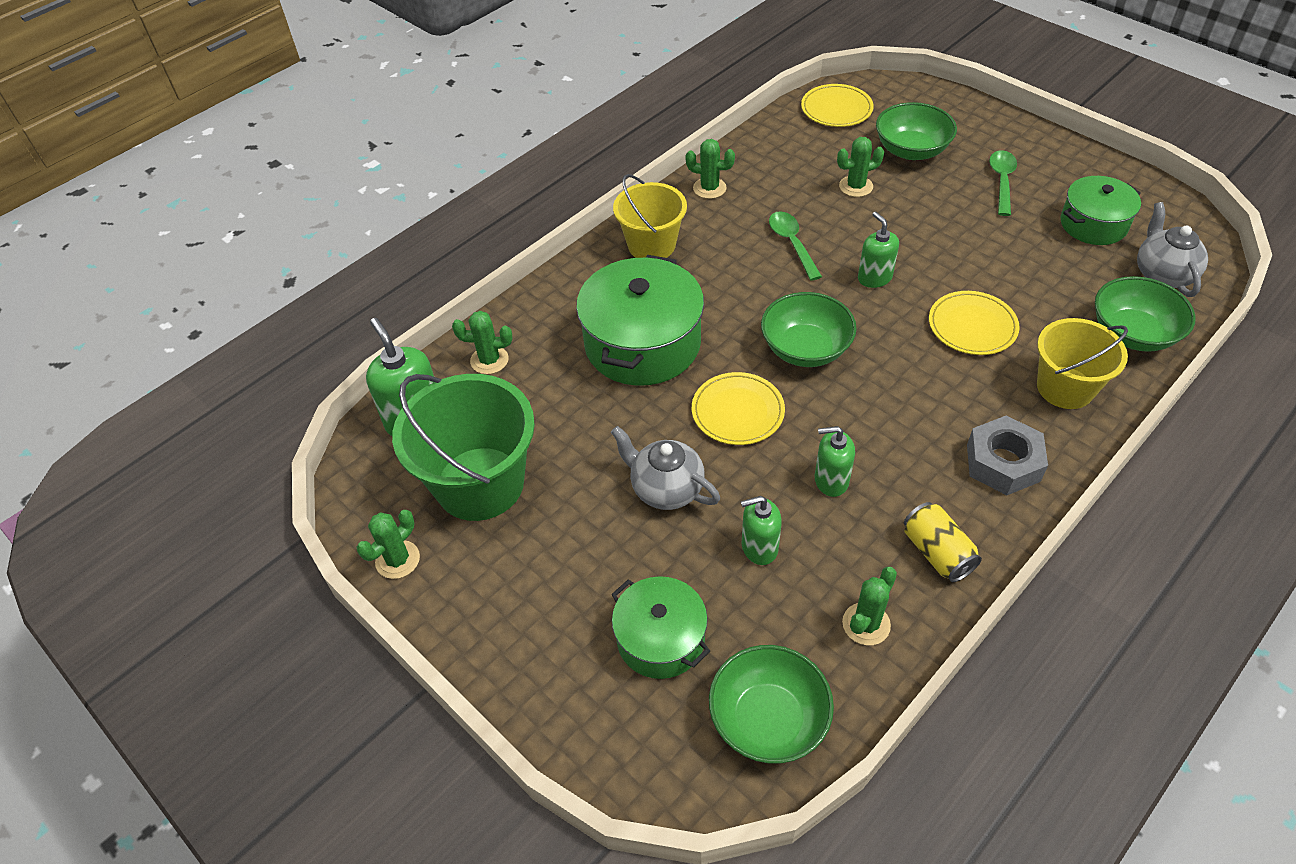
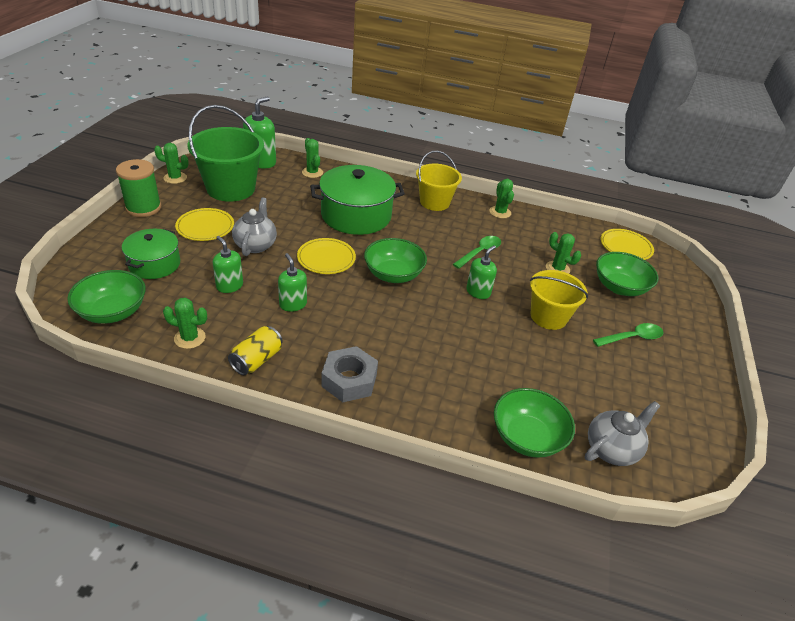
camera: 55 degrees right, 10 degrees down
yellow plate [929,291,1020,355] -> yellow plate moved to [175,208,234,241]
yellow bucket [1037,318,1128,409] -> yellow bucket moved to [530,270,588,330]
green pot [1061,176,1141,245] -> none
none -> green spool [116,159,161,217]

